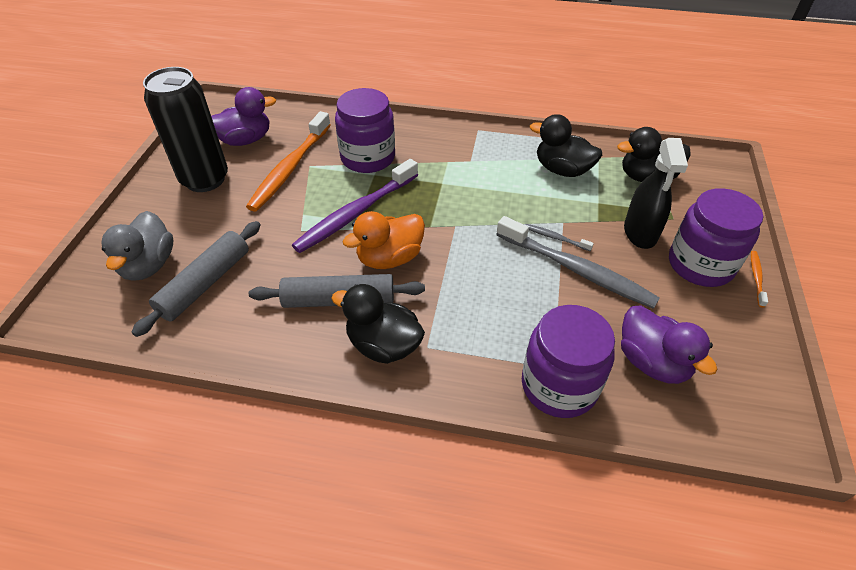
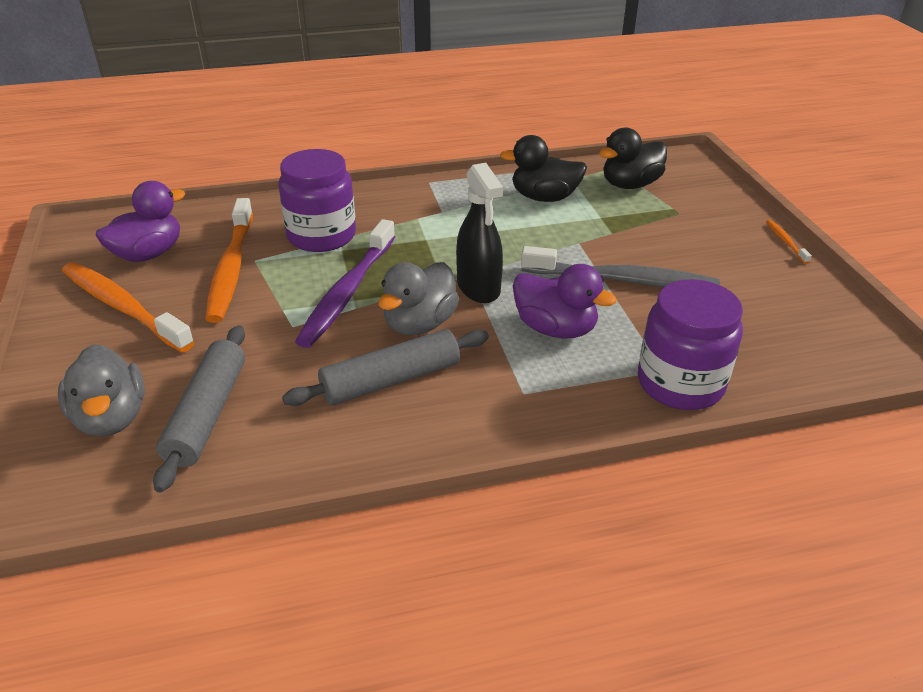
camera: 25 degrees left, 10 degrees down
black can [143,67,228,192] -> orange toothbrush [62,262,194,353]
black duck [331,284,425,364] -> none
orange duck [342,211,425,269] -> grey duck [378,262,459,335]
grey toothbrush [526,224,594,251] -> none
purple duck [621,305,717,384] -> purple duck moved to [513,264,617,339]
black spray bottle [624,138,688,249] -> black spray bottle moved to [456,163,503,303]
purple jar [669,188,763,287] -> none

